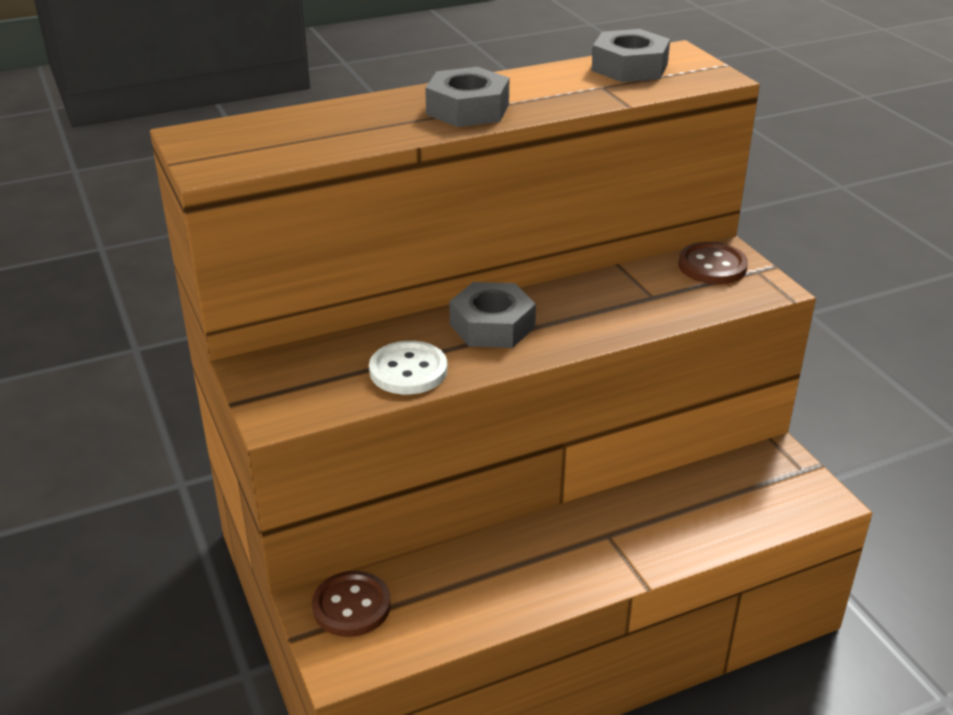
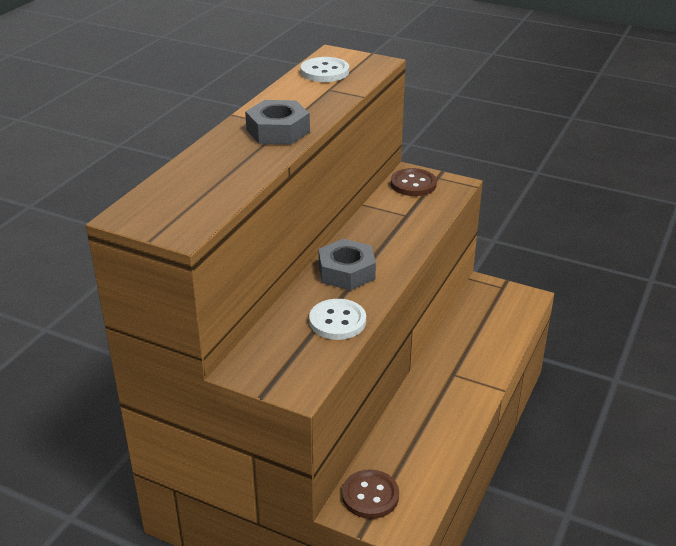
camera: 40 degrees left, 0 degrees up
grey nut [591,29,670,82] -> white button [301,57,349,82]

